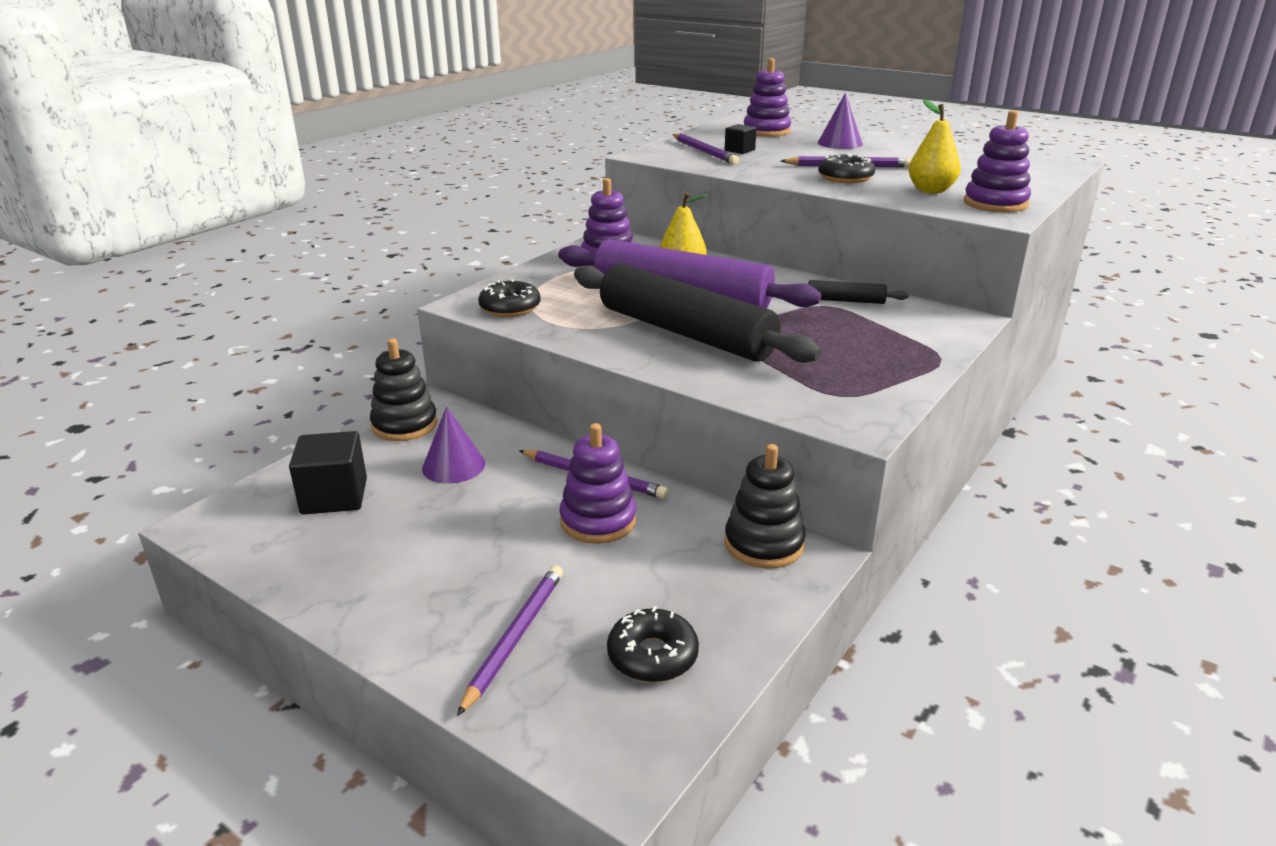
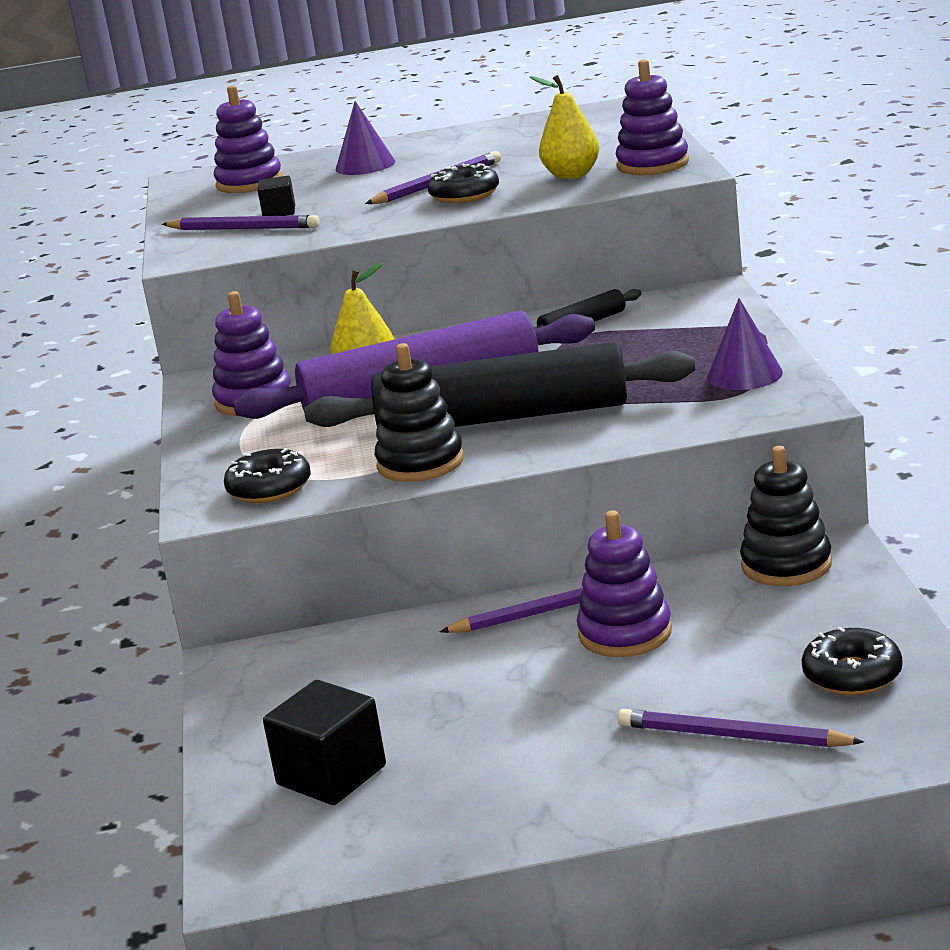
camera: 40 degrees left, 5 degrees down
black stacking toy [370,339,438,441] -> black stacking toy moved to [375,343,464,482]
purple cone [422,407,485,484] -> purple cone moved to [707,298,783,390]
purple pencil [457,565,563,716] -> purple pencil turned 45 degrees counterclockwise [618,709,864,747]

